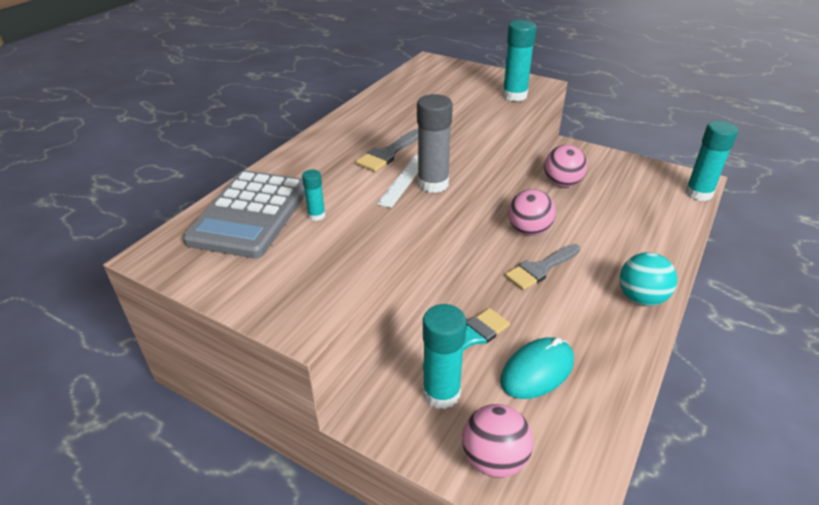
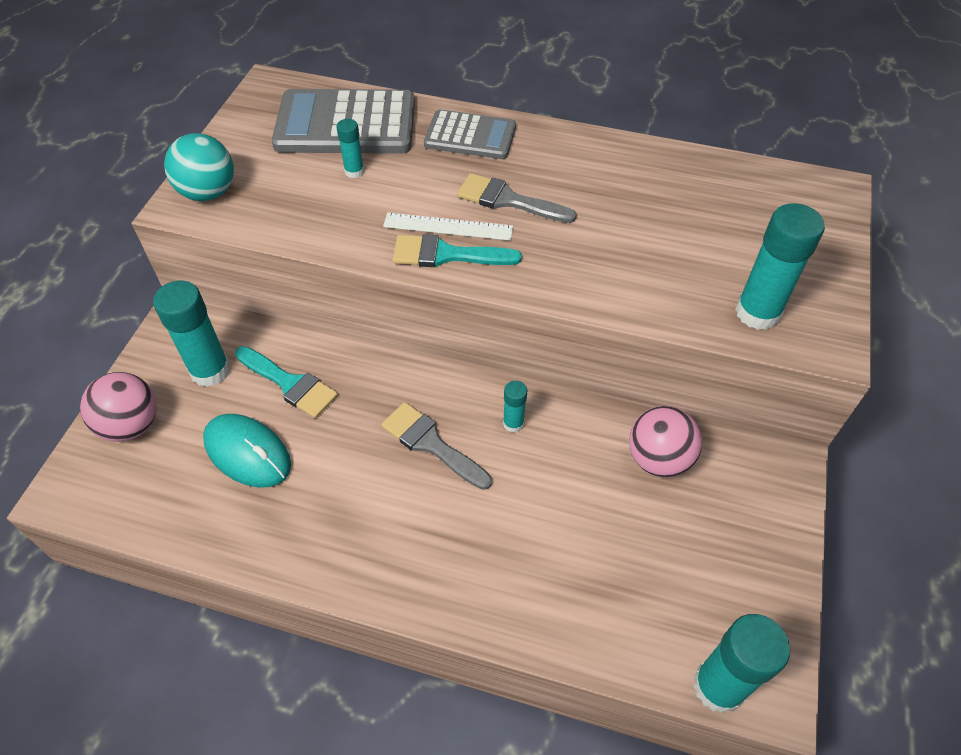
camera: 75 degrees right, 15 degrees up
grey glue stick [417,94,453,193] -> turquoise brush [393,234,522,267]
pink ball [508,189,556,236] -> turquoise glue stick [503,381,527,433]
turquoise ball [620,252,677,306] -> turquoise ball moved to [164,133,234,201]
none -> grey calculator [424,110,516,159]

